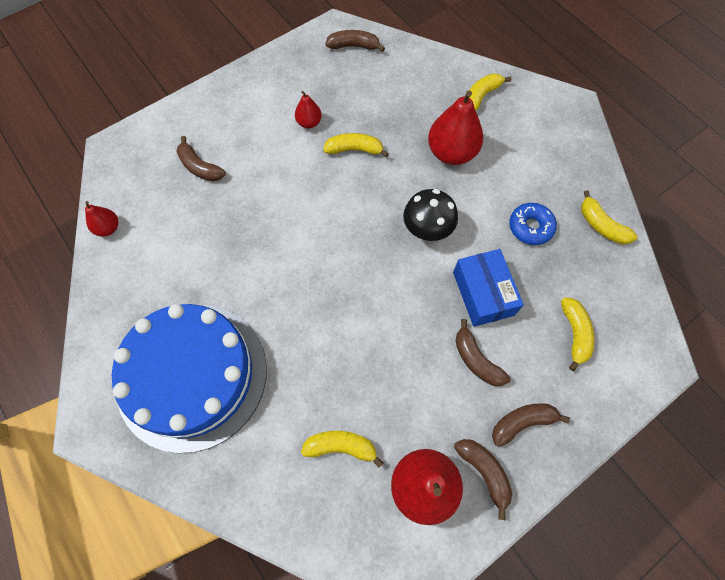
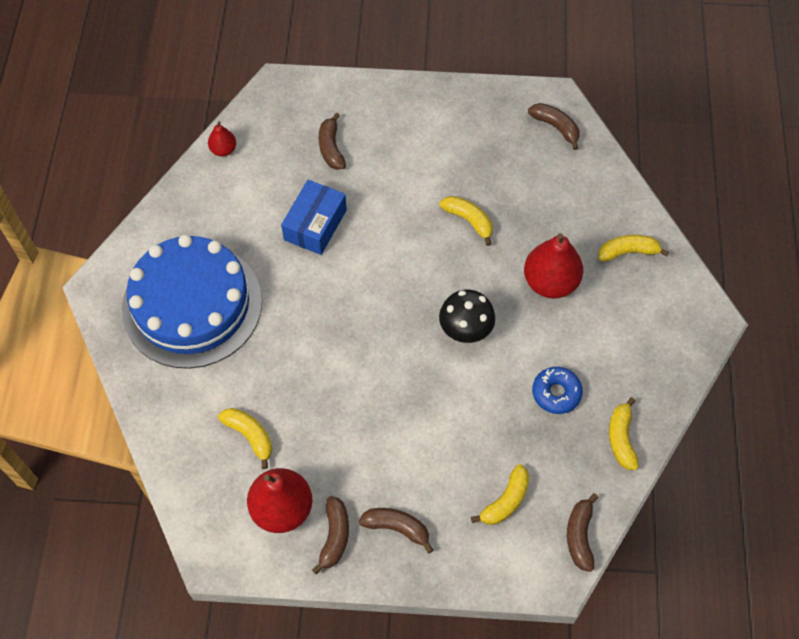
camera: 40 degrees right, 5 degrees down
red pear [295,91,322,128] -> none
blue box [453,249,524,327] -> blue box moved to [281,180,347,255]
brown banana [455,319,511,386] -> brown banana moved to [567,493,598,572]

